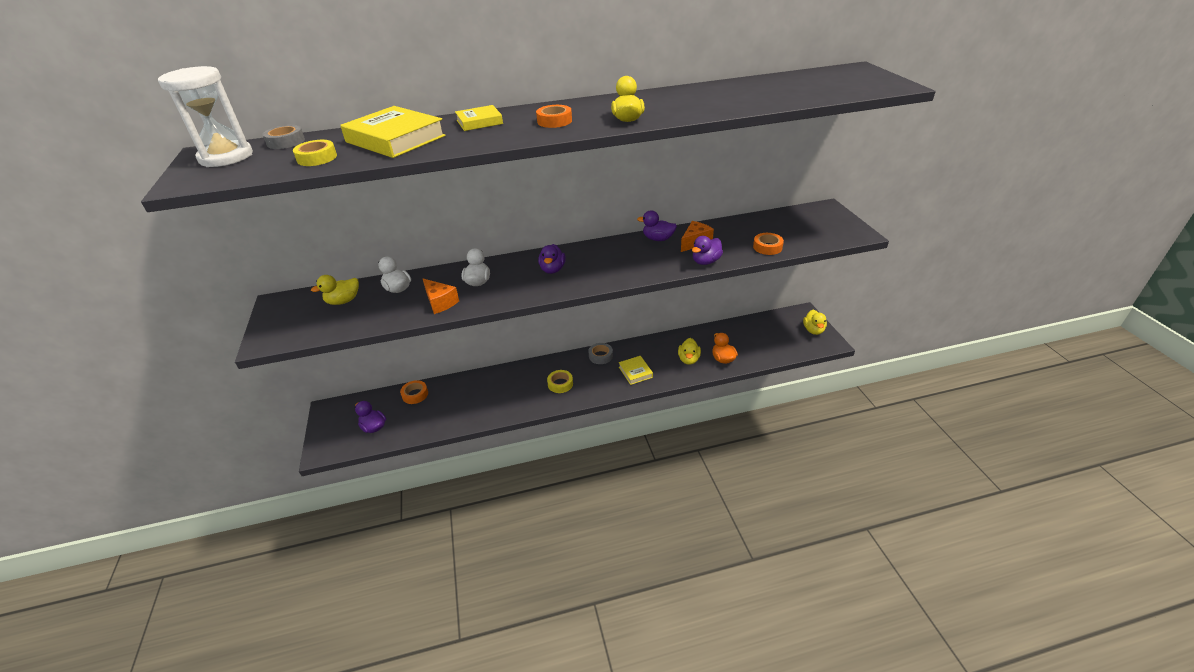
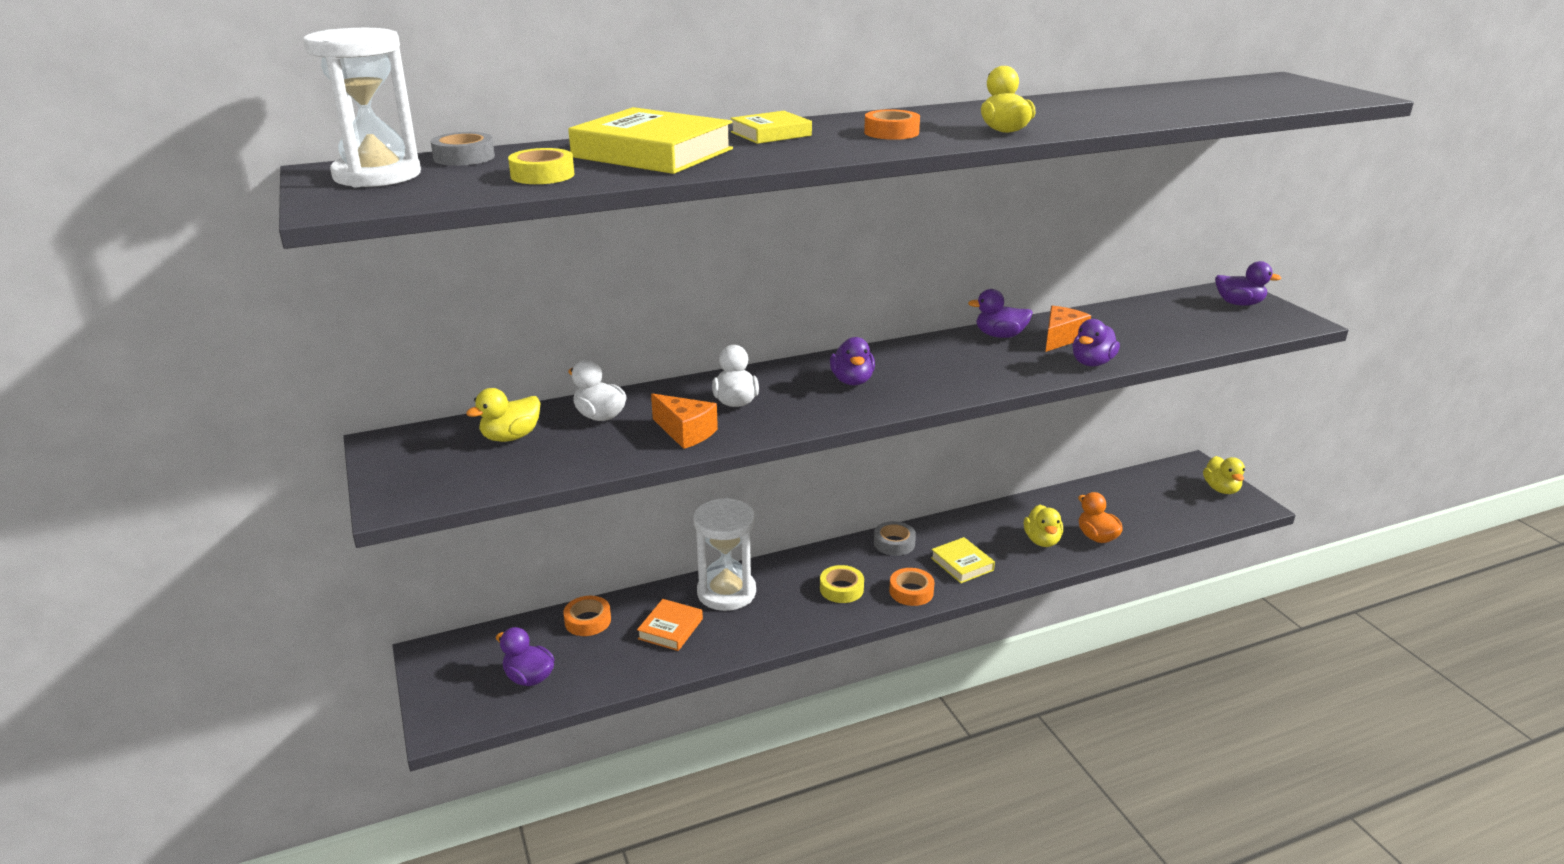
camera: 10 degrees left, 10 degrees down
orange tape [753,233,784,255] -> orange tape moved to [889,568,935,606]
none -> orange book [637,599,703,651]
none -> white hourglass [693,498,756,611]
none -> purple duck [1215,261,1281,306]

